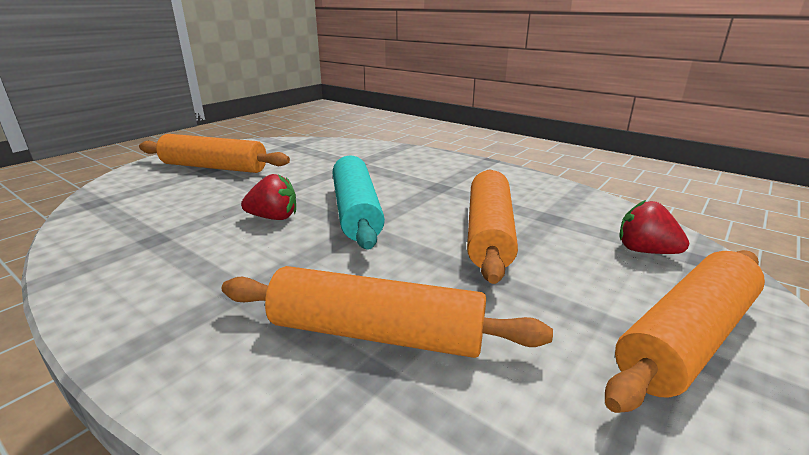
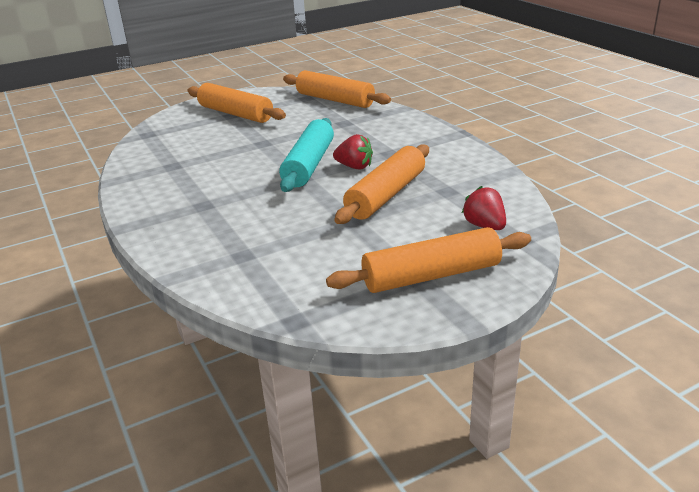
camera: 25 degrees right, 5 degrees up
orange rolling pin [222,266,553,358] -> orange rolling pin moved to [283,70,391,108]
red strawberry [241,174,296,220] -> red strawberry moved to [333,134,373,169]

